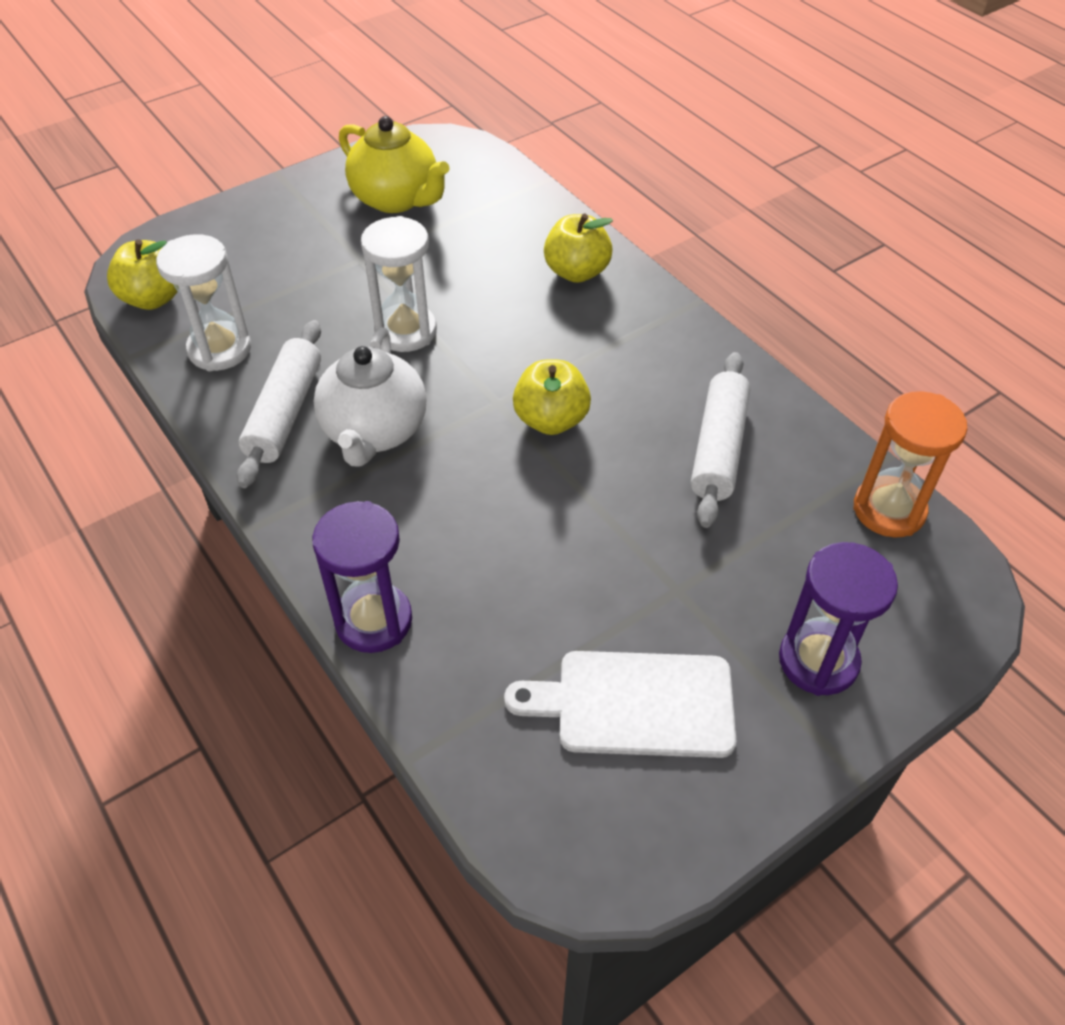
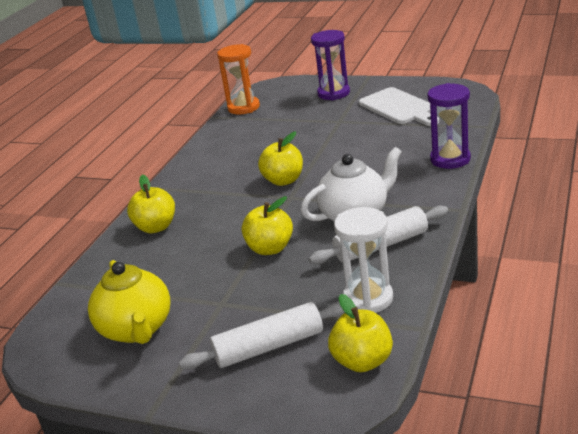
camera: 120 degrees left, 20 degrees down
yellow teapot [339,116,450,213] -> yellow teapot turned 150 degrees clockwise [88,260,171,344]
white hourglass [361,216,437,352] -> yellow apple [242,196,293,255]
white rolling pin [691,352,750,528] -> white rolling pin moved to [179,301,345,369]

